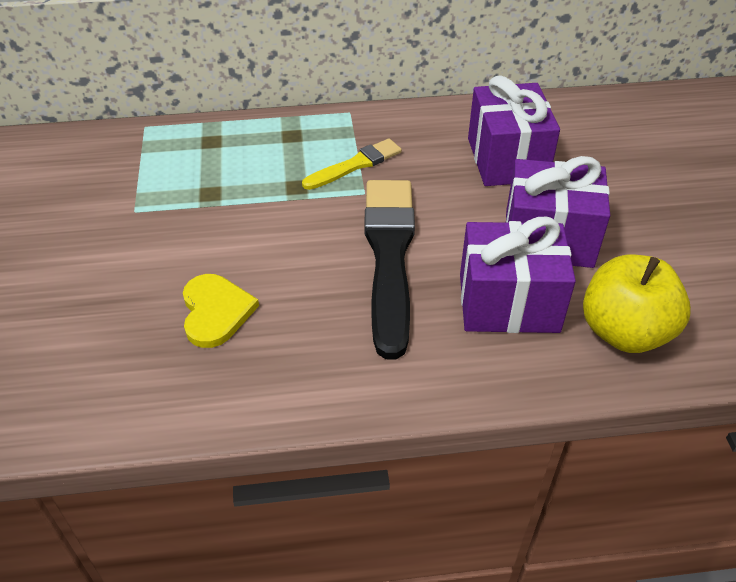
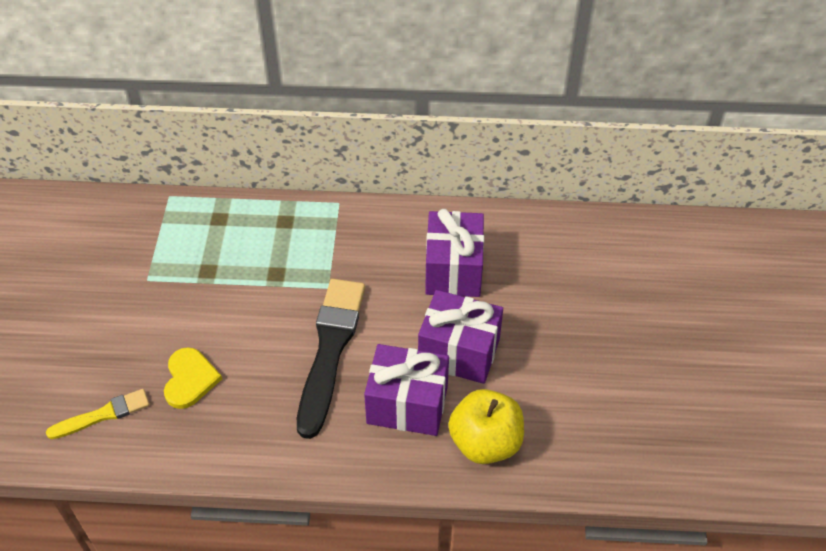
camera: 10 degrees right, 5 degrees up
yellow brush [302,138,402,190] -> yellow brush moved to [46,389,150,439]

